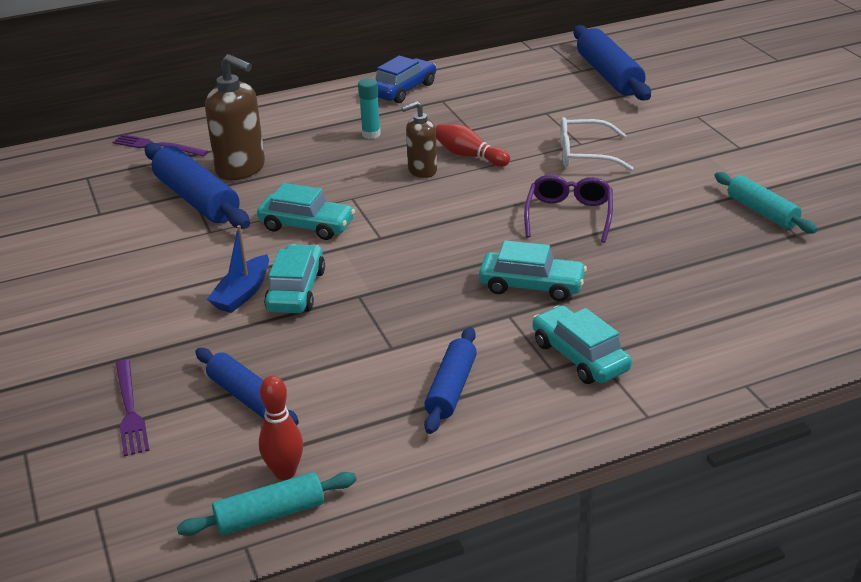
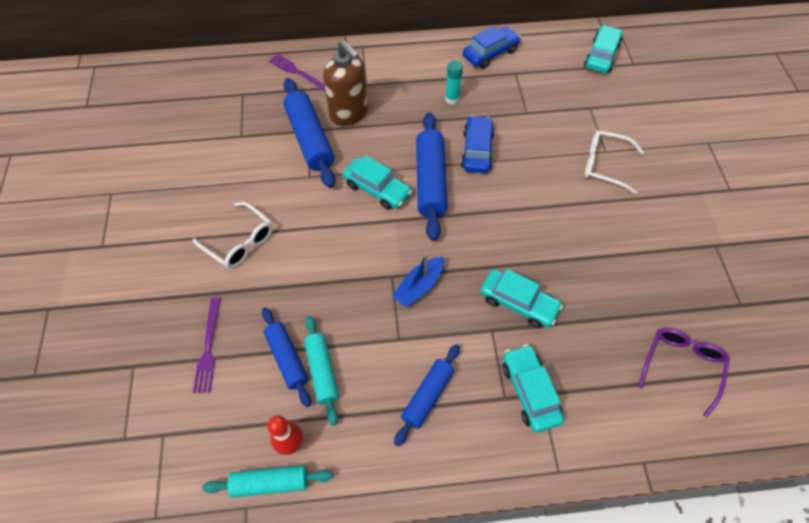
camera: 15 degrees right, 25 degrees up
blue boat [207,225,269,313] -> blue boat moved to [392,253,444,307]
turquoise car [264,244,325,313] -> turquoise car moved to [584,25,622,73]
brown soap dispenser [402,101,437,178] -> blue car [461,115,494,173]
red bowling pin [435,124,510,167] -> none
purple glasses [524,175,613,243] -> purple glasses moved to [638,328,730,418]
blue rolling pin [573,25,651,100] -> blue rolling pin moved to [416,112,447,241]
turquoise rolling pin [715,172,817,233] -> turquoise rolling pin moved to [304,316,339,426]
none -> white glasses [192,202,273,268]

